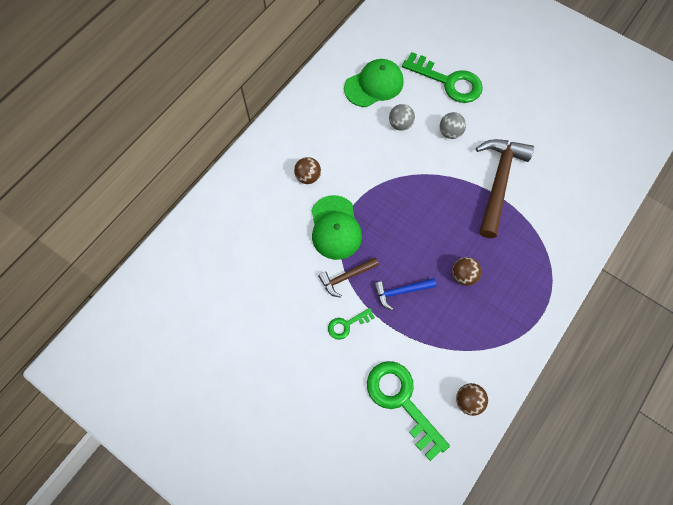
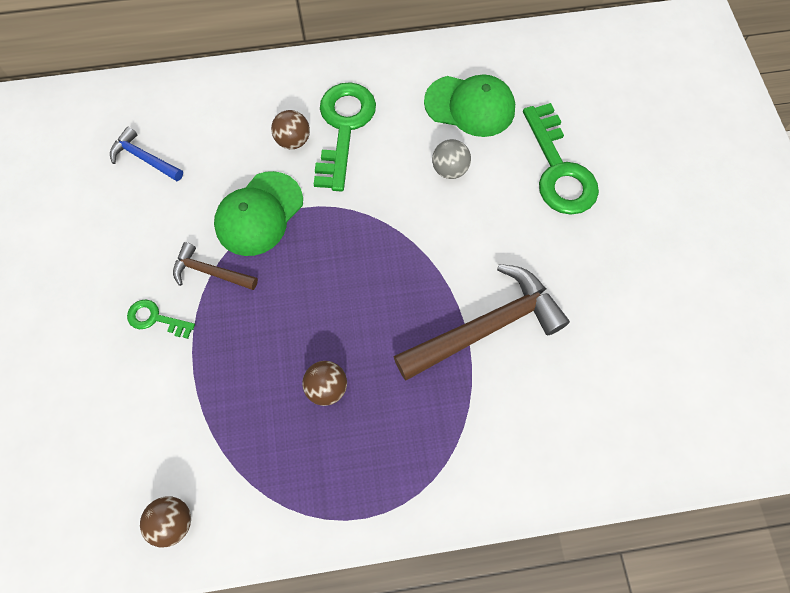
camera: 45 degrees right, 0 degrees up
green key [367,361,450,461] -> green key moved to [314,82,376,191]
blue hammer [374,278,437,310] -> blue hammer moved to [110,127,183,181]
grey ball [440,112,466,139] -> none

